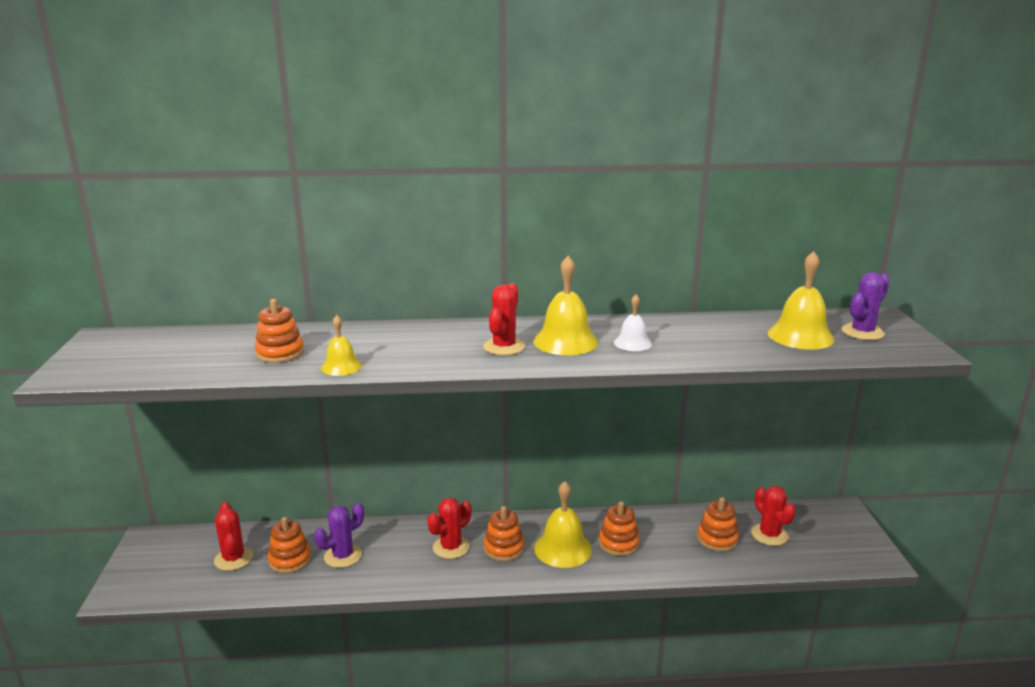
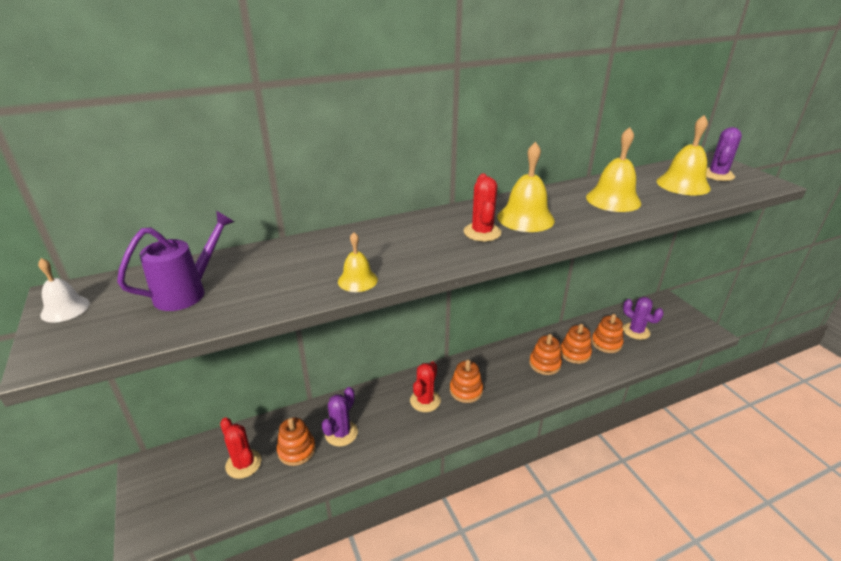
camera: 20 degrees left, 10 degrees up
orange stacking toy [255,299,304,363] -> orange stacking toy moved to [560,324,592,364]
yellow bell [534,481,592,568] -> yellow bell moved to [586,127,641,212]
white bell [614,294,652,351] -> white bell moved to [38,258,90,323]
red cactus [751,486,796,546] -> purple cactus [623,297,664,340]
none -> purple watering can [117,211,234,311]

